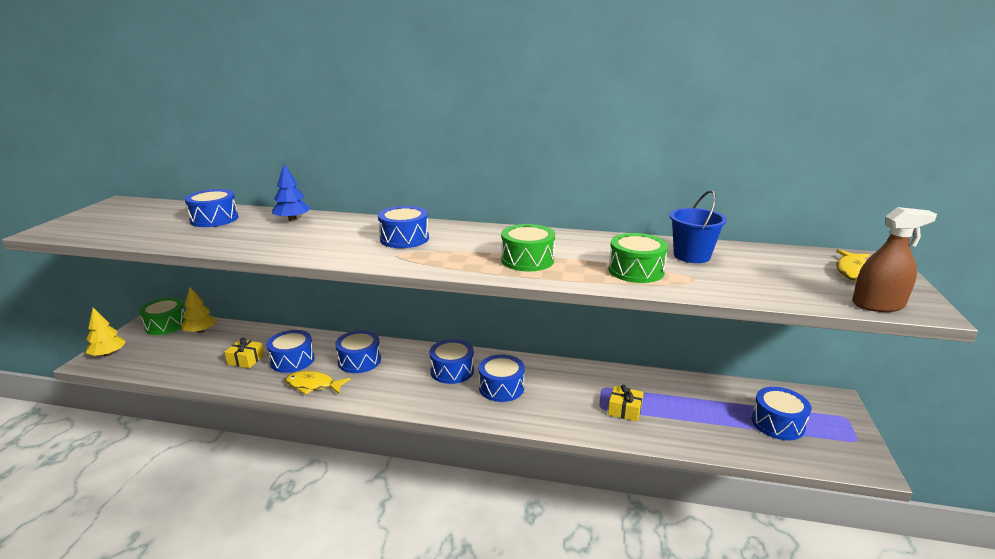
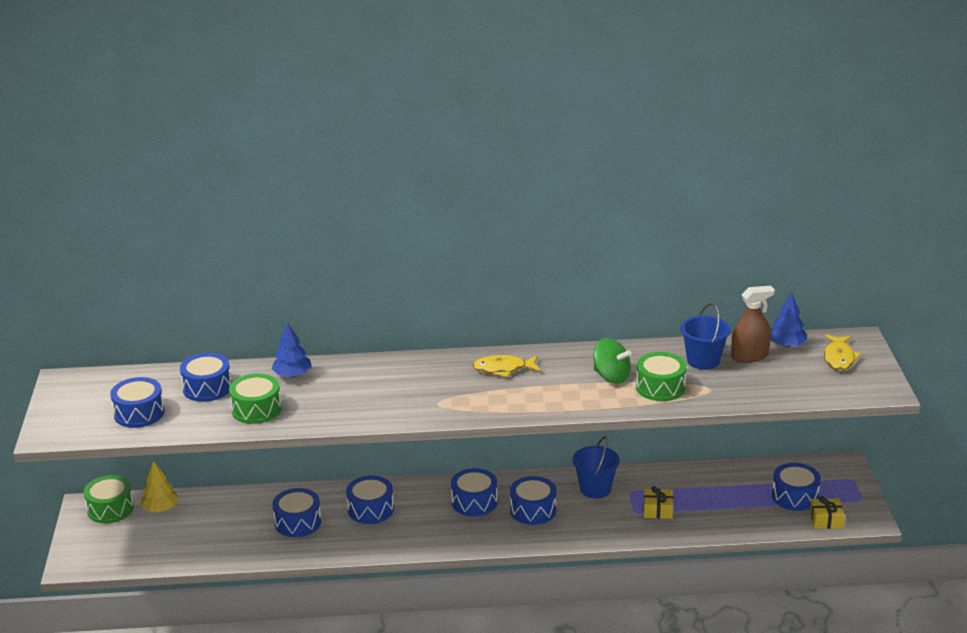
camera: 15 degrees left, 5 degrees up
yellow tree [86,308,126,356] -> none
yellow gift [225,337,264,368] -> yellow gift moved to [810,496,845,529]
yellow fish [285,371,350,395] -> yellow fish moved to [472,355,541,377]
blue drum [378,206,429,248] -> blue drum moved to [110,377,165,428]
green drum [501,224,555,271] -> green drum moved to [229,373,282,424]
brown spray bottle [852,207,937,312] -> brown spray bottle moved to [731,286,775,363]
none -> blue bucket [573,436,620,498]
none -> green spinning top [593,338,632,384]
none -> blue tree [771,293,807,347]

